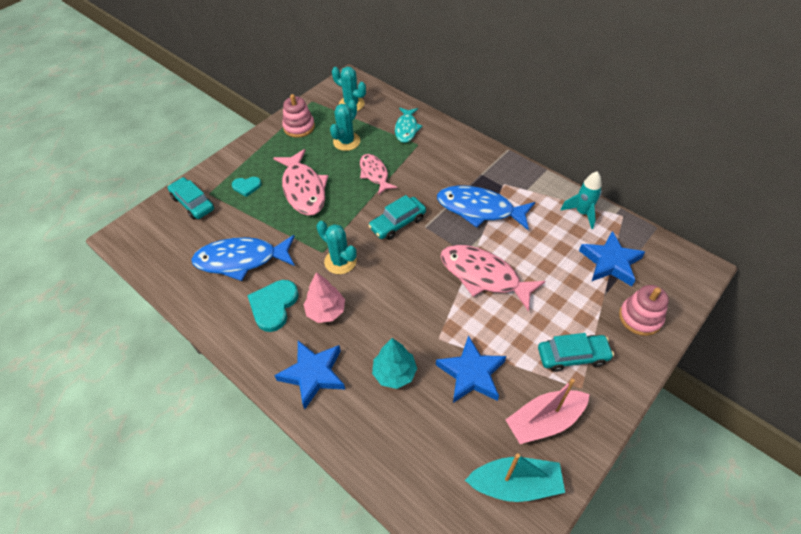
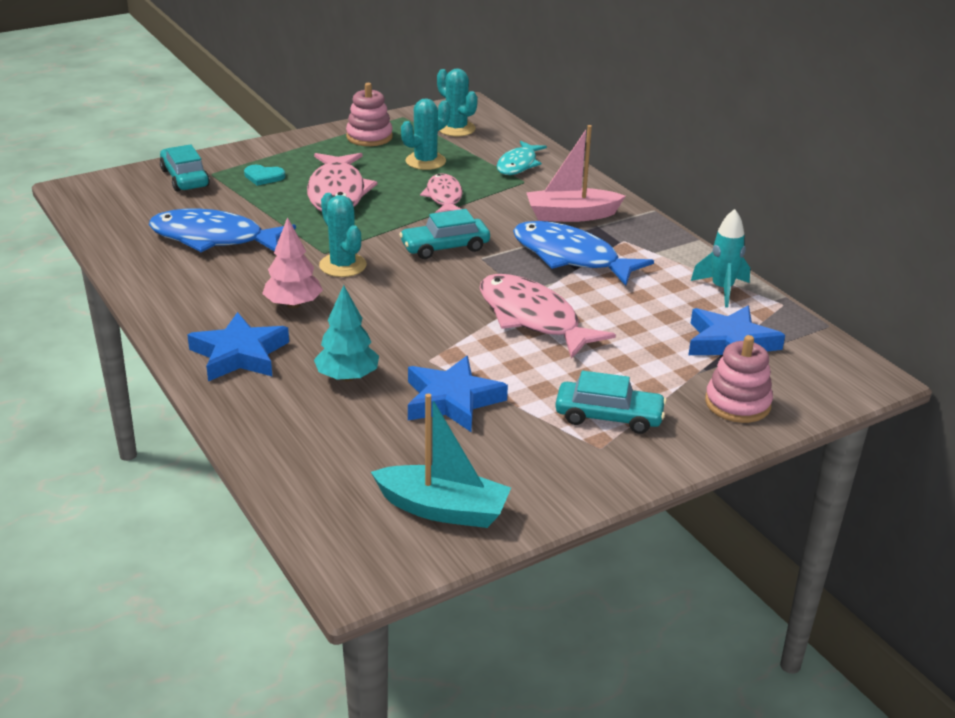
camera: 15 degrees right, 20 degrees down
turquoise heart [247,280,299,332] -> none
pink boat [506,379,590,444] -> pink boat moved to [526,125,626,222]

